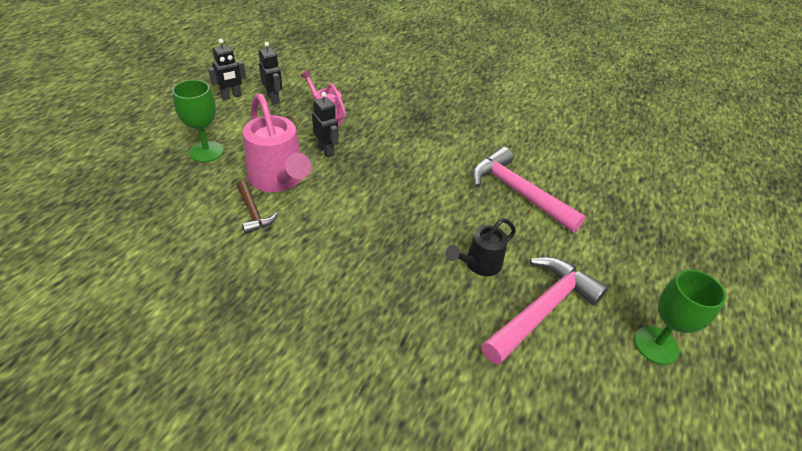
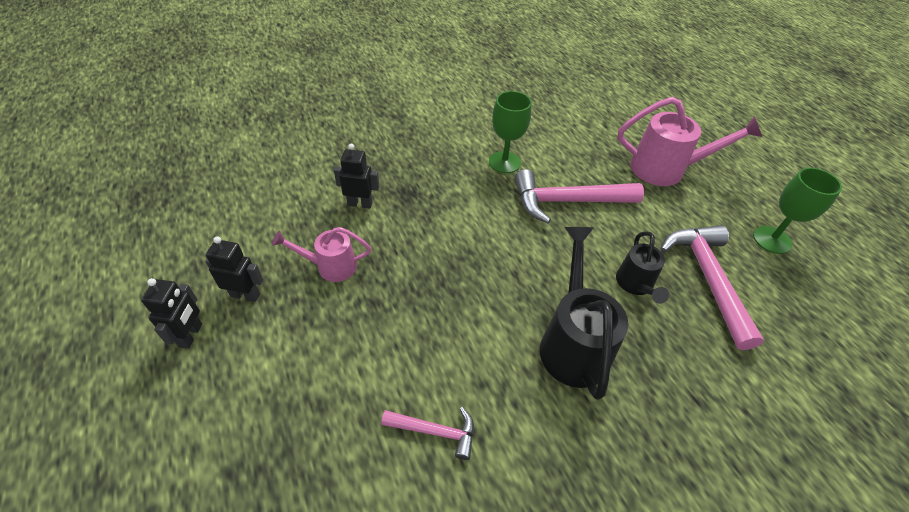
camera: 50 degrees left, 5 degrees up
green goblet [172,80,224,162] -> green goblet moved to [489,91,532,173]
brown hammer [237,180,278,234] -> pink hammer [381,407,474,460]
pink watering can [243,94,311,192] -> pink watering can moved to [618,97,762,186]
black robot [312,92,338,158] -> black robot moved to [334,144,379,208]
none -> black watering can [540,227,628,400]

